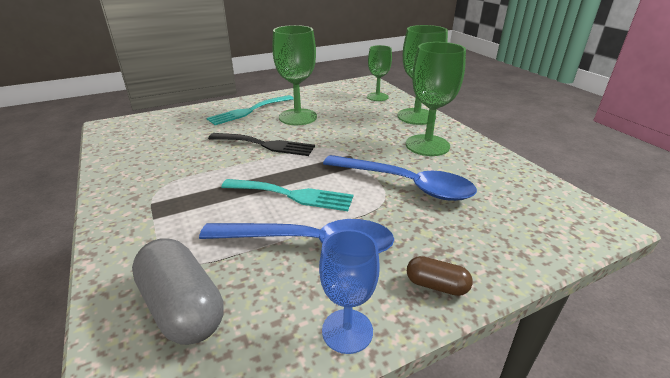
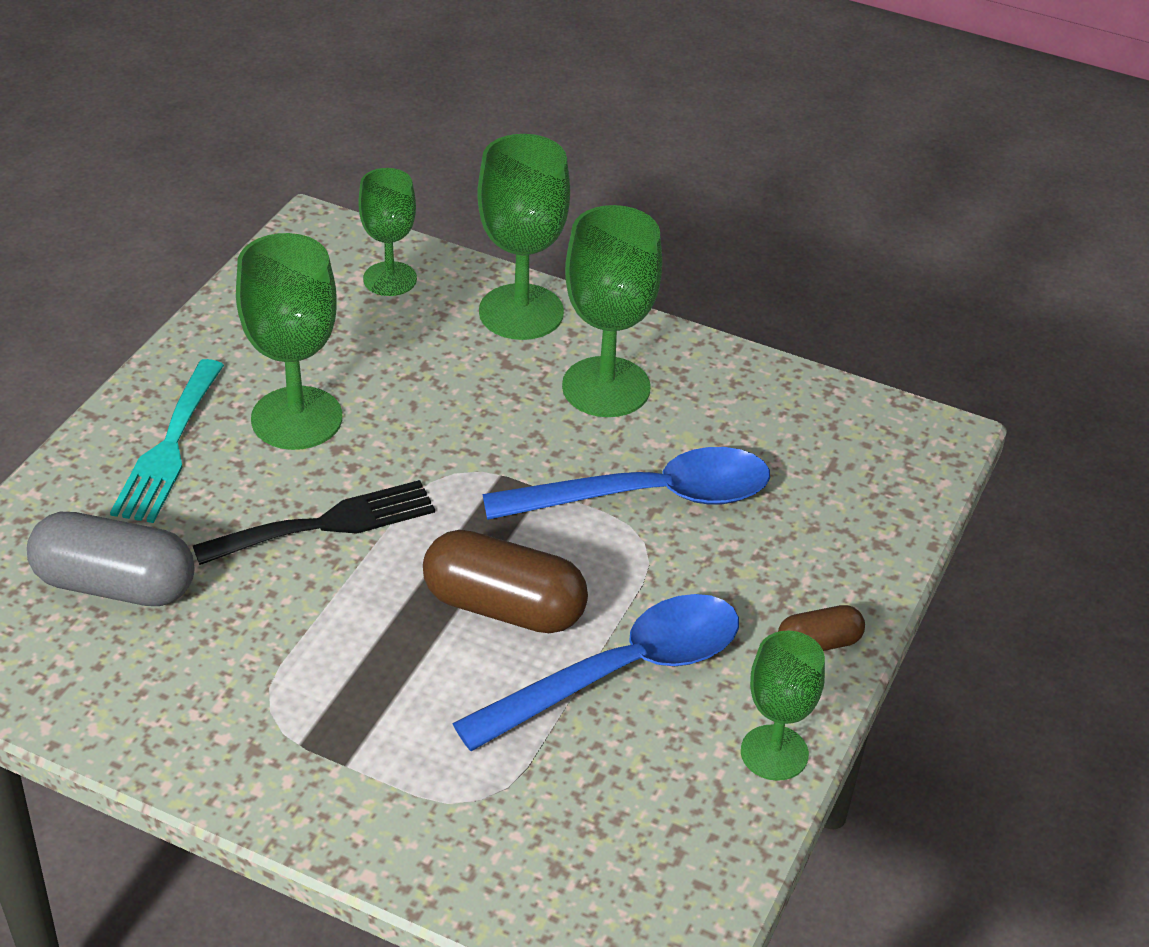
camera: 40 degrees left, 10 degrees up
grey capsule [132,238,224,345] -> grey capsule moved to [27,512,194,606]
turquoise fork [221,179,353,211] -> brown capsule [423,530,588,633]
blue goblet [319,230,380,354] -> green goblet [741,631,825,781]

